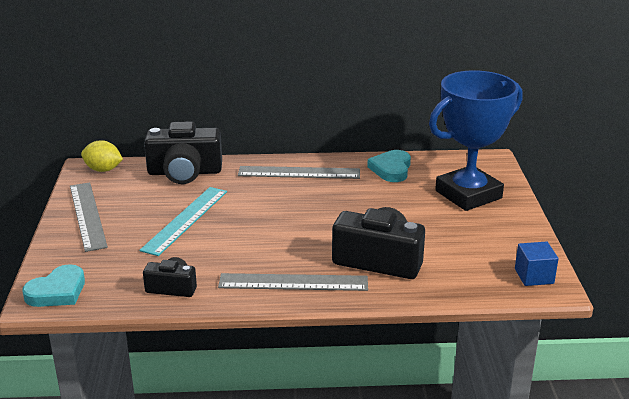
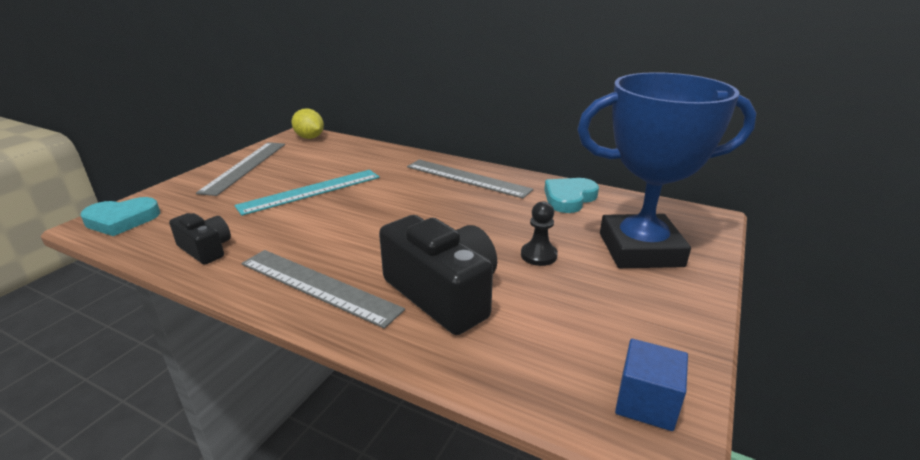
camera: 30 degrees right, 0 degrees up
black camera [144,121,222,184] -> none
none -> black pawn [521,201,558,266]

